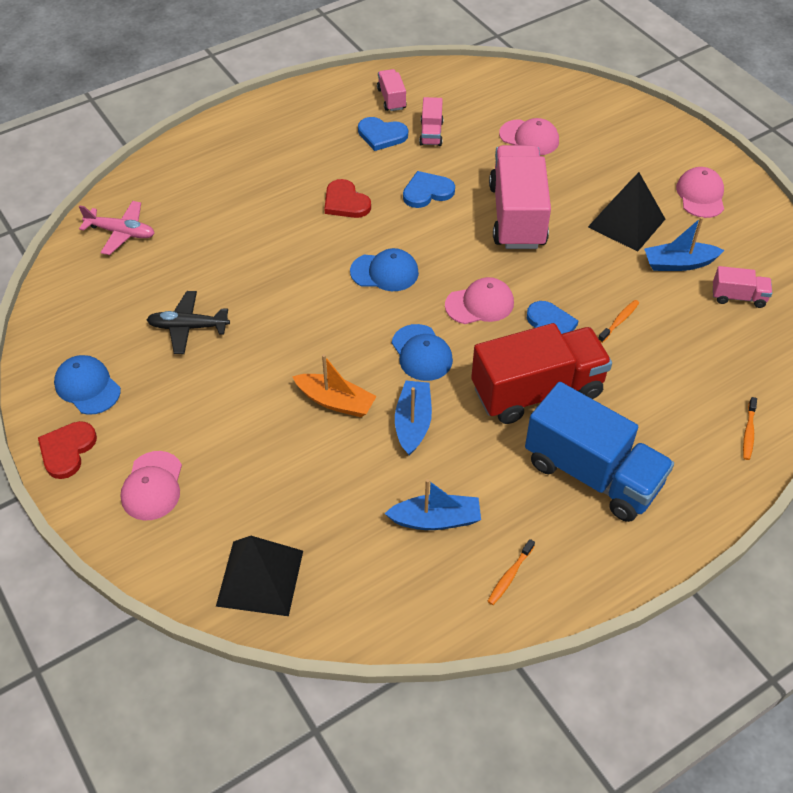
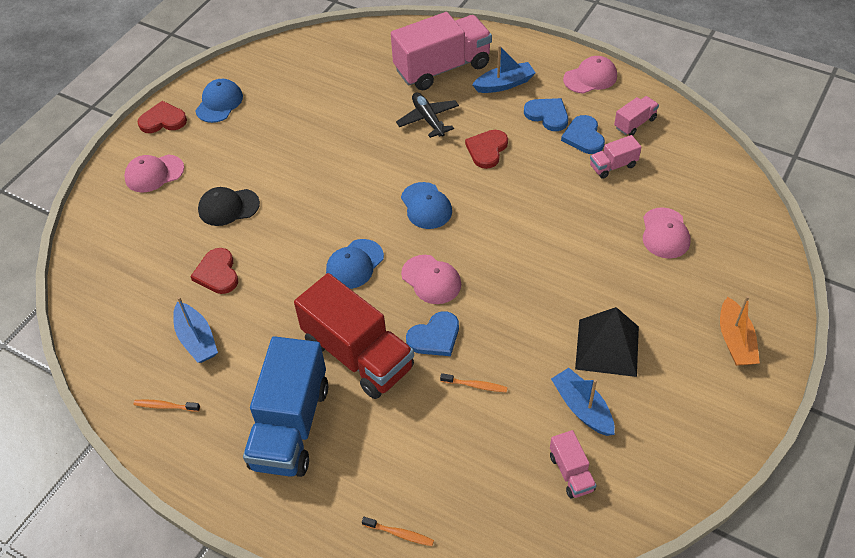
camera: 65 degrees right, 0 degrees up
pink plane [79,201,155,255] -> none
black plane [147,291,230,354] -> black plane moved to [396,92,459,138]
black pyramid [216,536,303,616] -> none
orange boat [292,354,377,417] -> orange boat moved to [720,296,760,366]
blue boat [395,381,432,456] -> blue boat moved to [472,45,535,93]
blue heart [403,171,455,208] -> blue heart moved to [524,98,568,131]
pink truck [489,145,551,249] -> pink truck moved to [391,12,492,90]
pink cap [676,167,724,218] -> pink cap moved to [563,56,617,94]
orange toothbrush [743,397,757,460] -> orange toothbrush turned 150 degrees counterclockwise [362,517,434,546]
none -> red heart [190,248,238,294]
none -> black cap [198,187,260,226]

